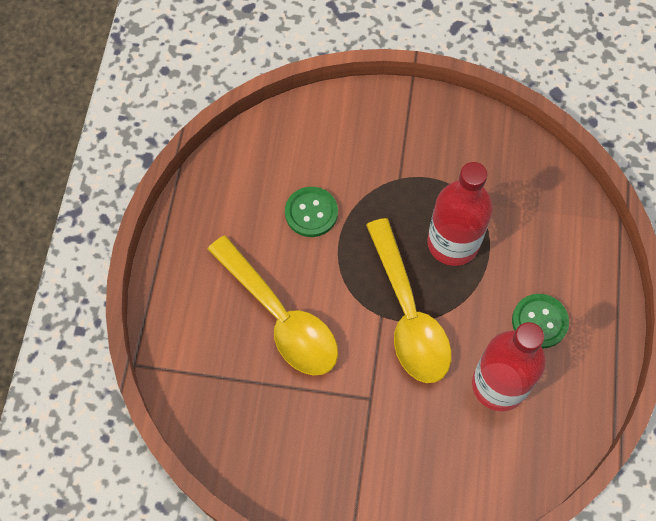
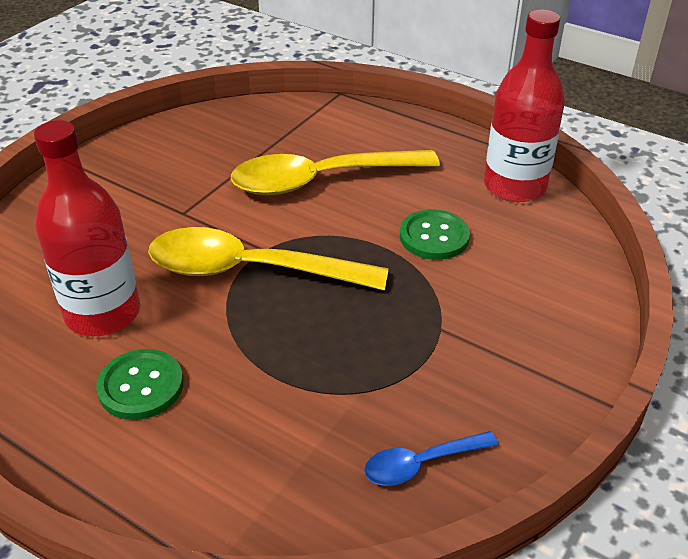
camera: 115 degrees right, 25 degrees down
red bottle [427,162,493,266] -> red bottle moved to [484,9,565,202]
none -> blue spoon [364,431,499,486]

